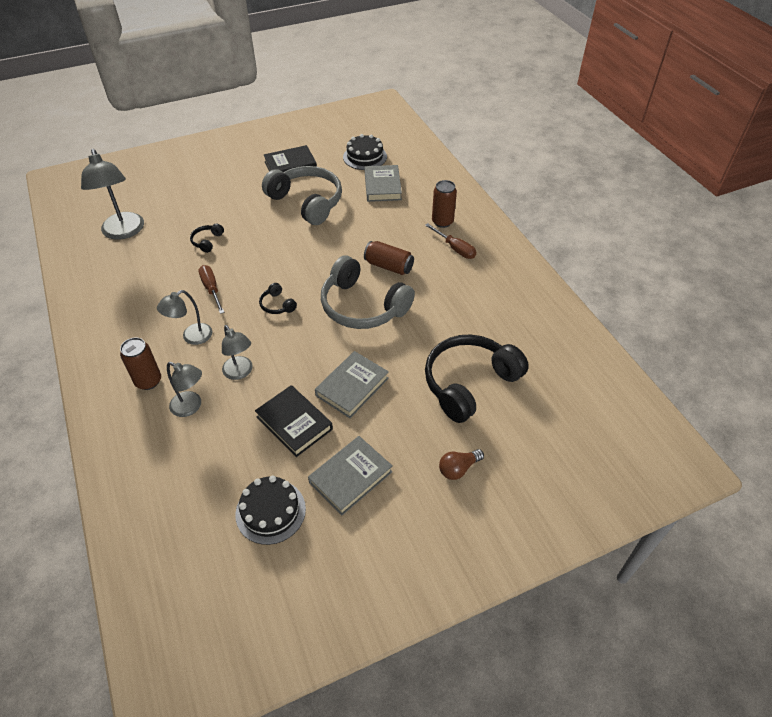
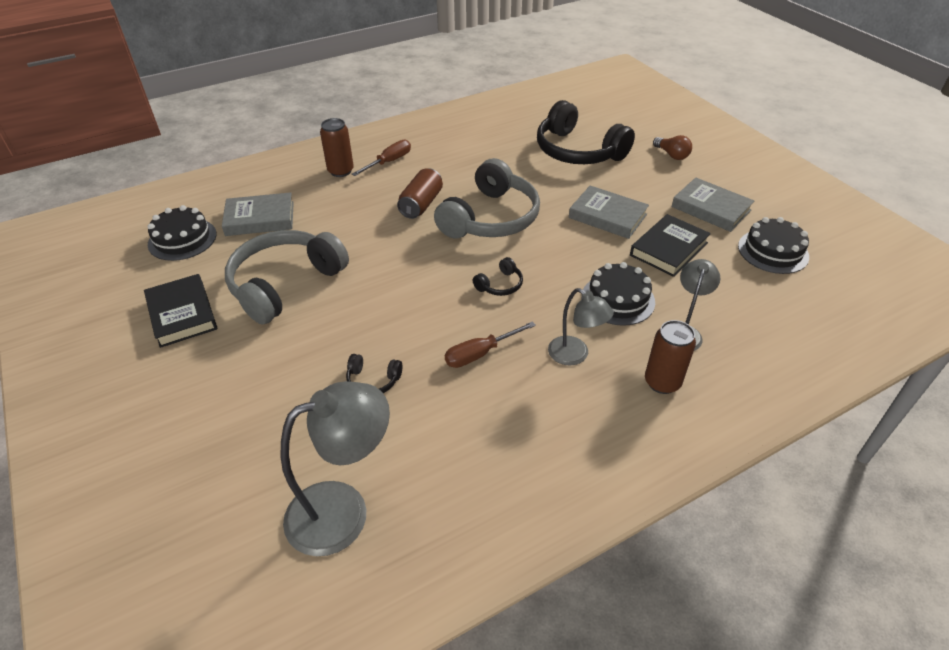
camera: 95 degrees left, 5 degrees down
grey lamp [222,325,253,380] -> black cake [582,262,655,326]

